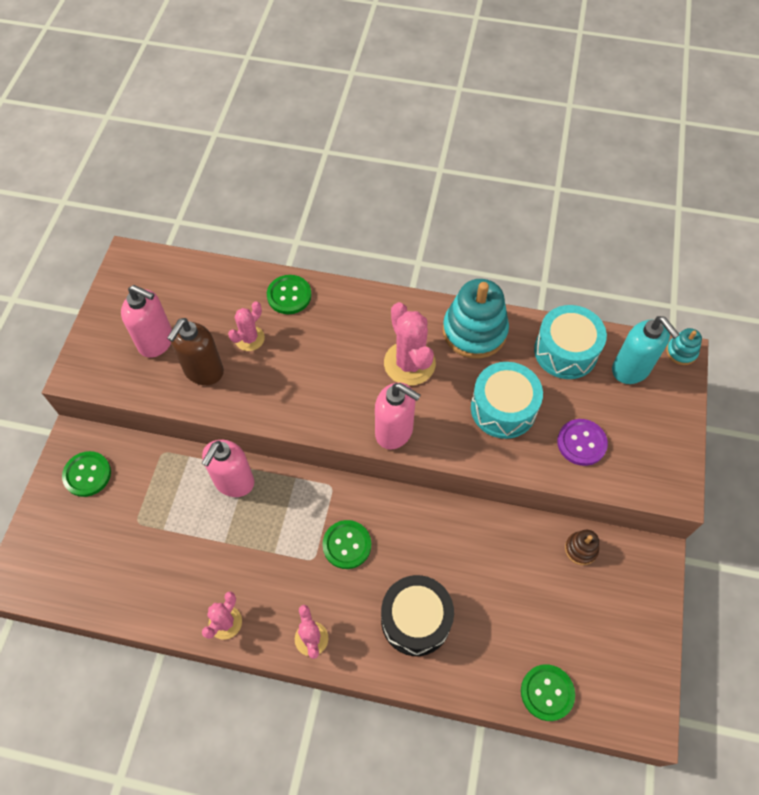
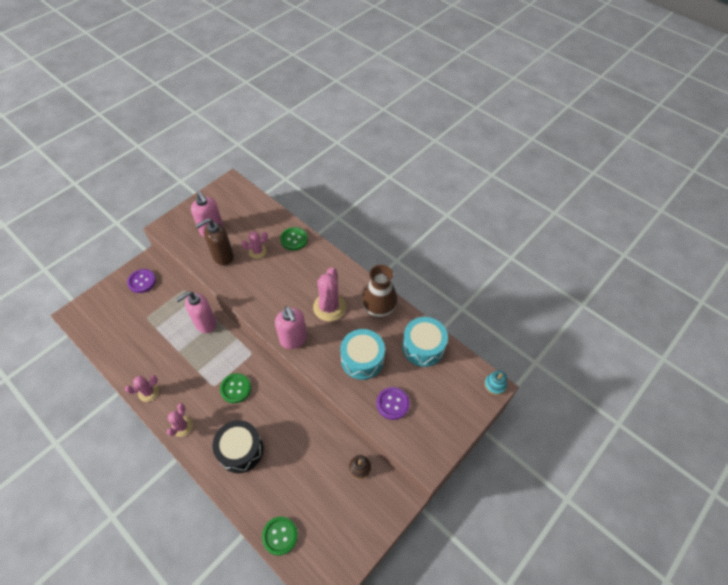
camera: 30 degrees right, 5 degrees down
green button [62,451,111,497] -> purple button [127,269,156,293]
turquoise stacking toy [443,279,509,359] -> brown vase [362,265,397,317]
turquoise soap dispenser [612,316,680,384] -> none

